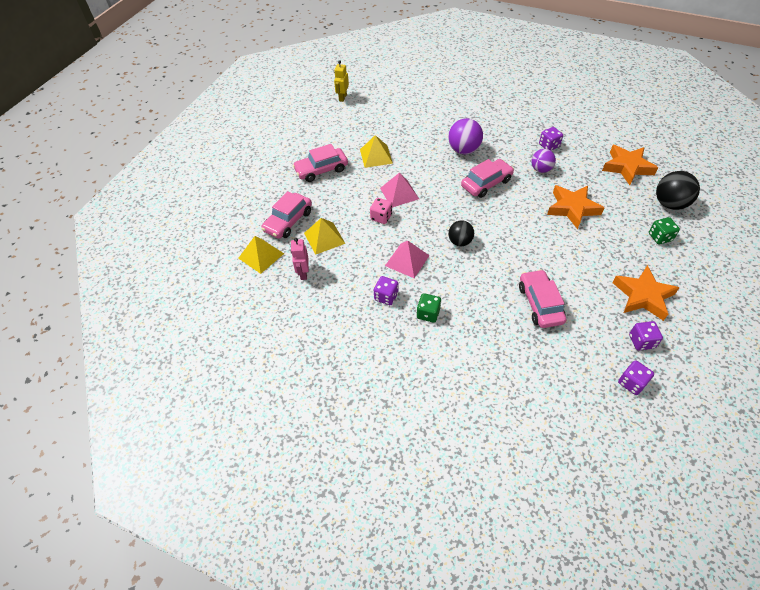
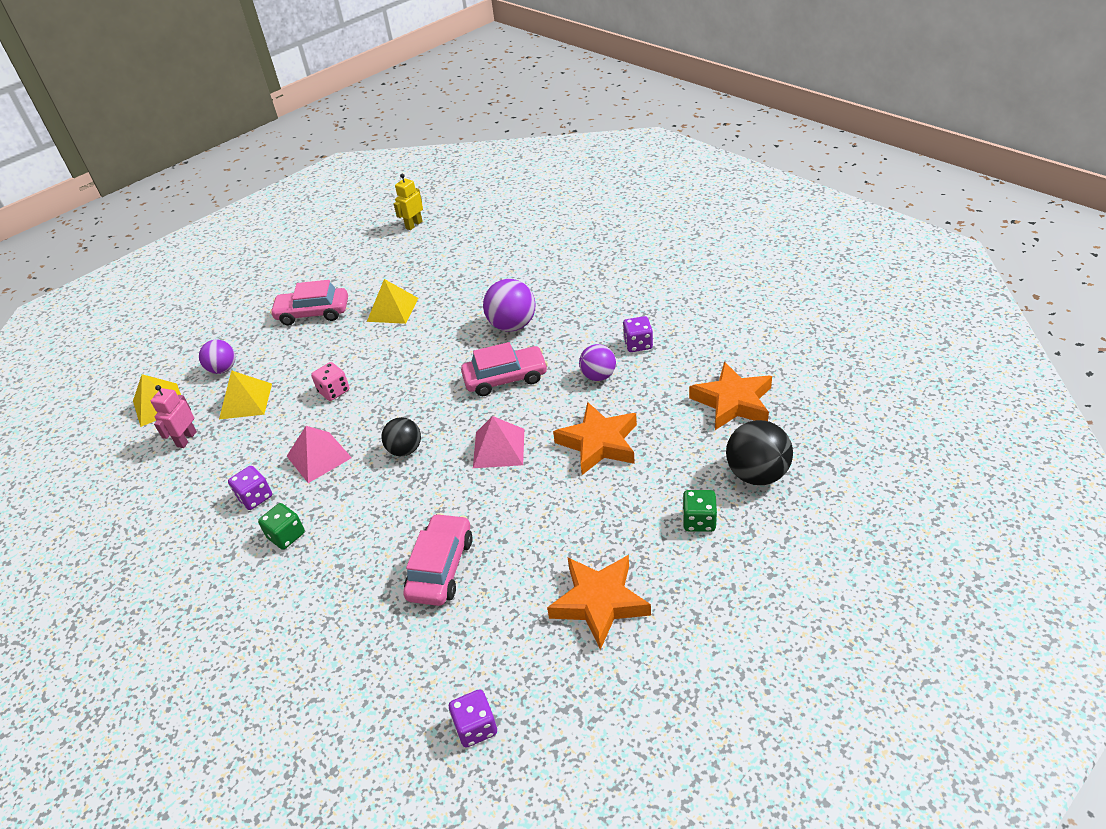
camera: 25 degrees right, 10 degrees down
pink car [261,191,312,239] -> purple ball [199,340,235,374]
pink pyramid [380,172,419,207] -> pink pyramid moved to [473,416,524,468]
purple dice [629,321,663,350] -> none

